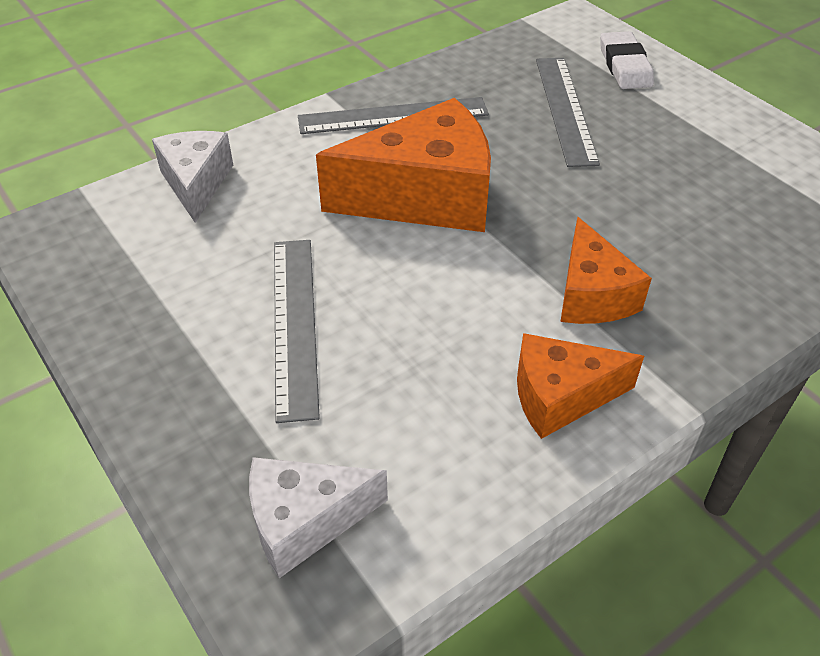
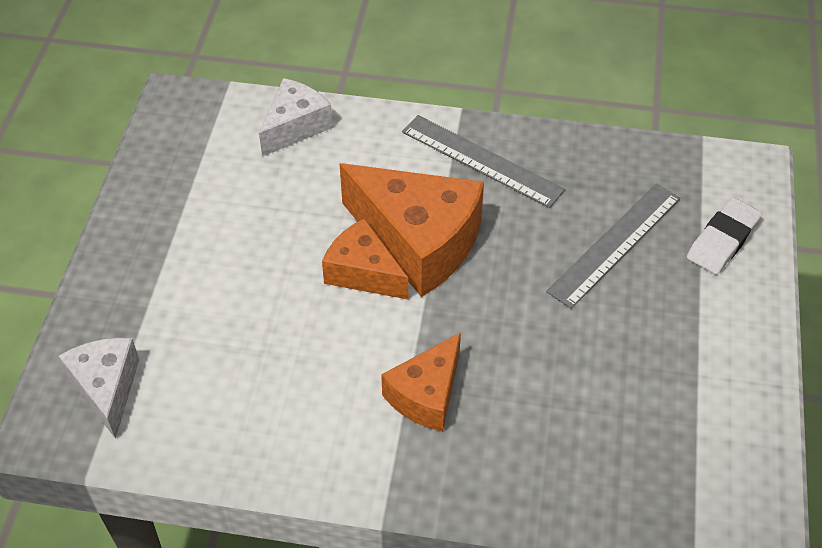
camera: 45 degrees right, 5 degrees up
white cheese [249,457,388,578] -> white cheese turned 45 degrees clockwise [59,338,139,439]
grey ruler [274,240,320,423] -> none
orange cheese [517,333,644,439] -> orange cheese moved to [322,218,408,300]

